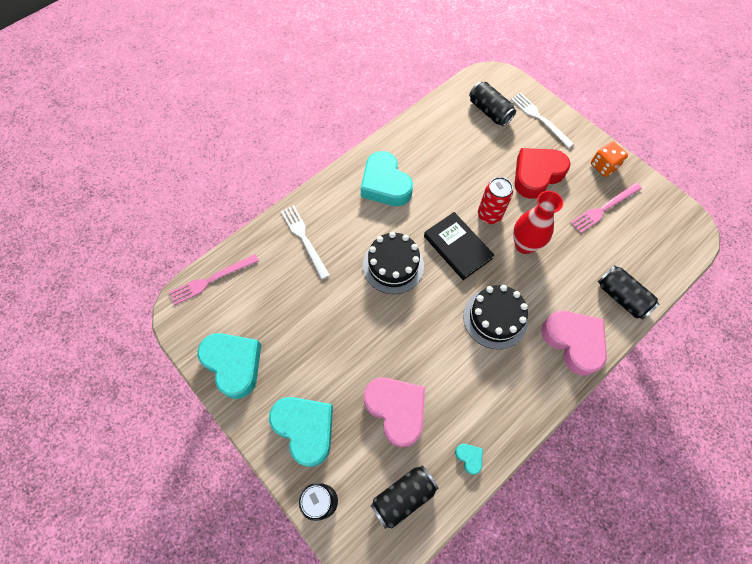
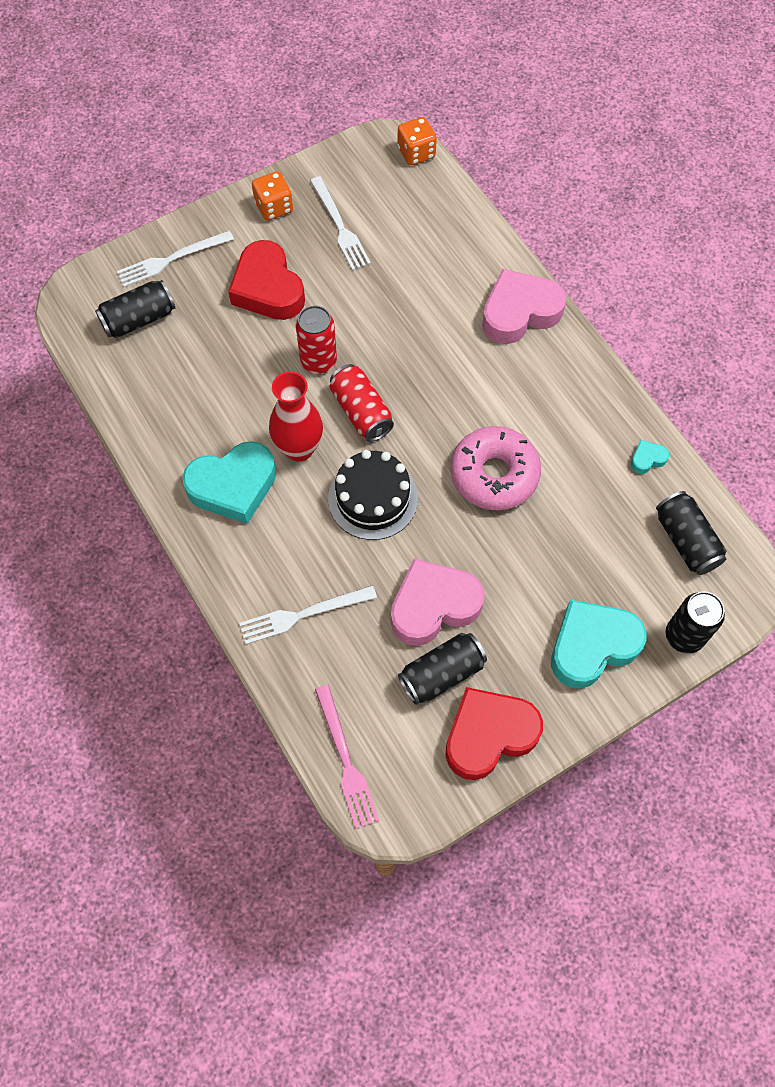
camera: 80 degrees left, 0 degrees up
turquoise heart [197,333,261,399] -> red heart [445,687,543,780]
pink heart [364,377,425,447] -> pink heart moved to [391,558,485,646]
black book [424,212,494,280] -> red can [330,364,394,442]
black cake [463,285,528,349] -> none
red vase [513,191,563,254] -> red vase moved to [269,371,323,462]
pink fork [570,183,642,233] -> white fork [310,176,371,270]
black can [598,265,659,320] -> black can moved to [398,633,487,705]
none -> orange dice [398,117,437,165]
none -> pink donut [450,426,541,511]

